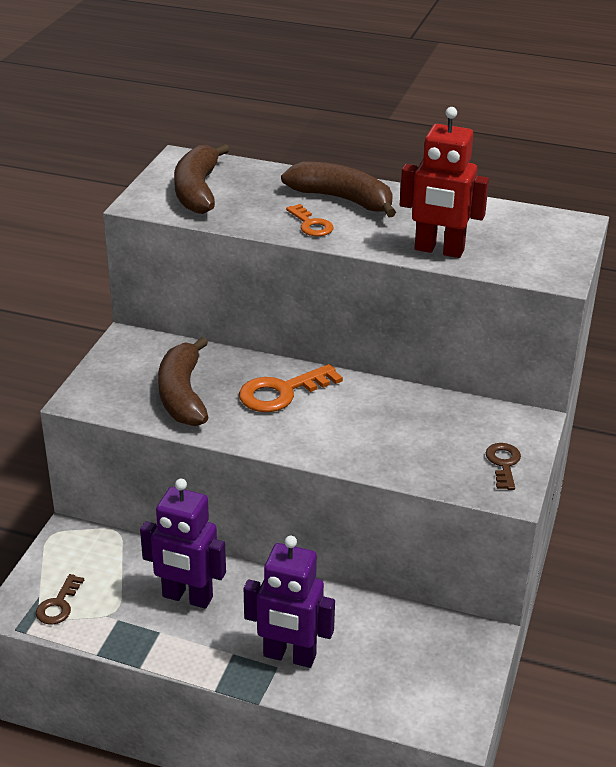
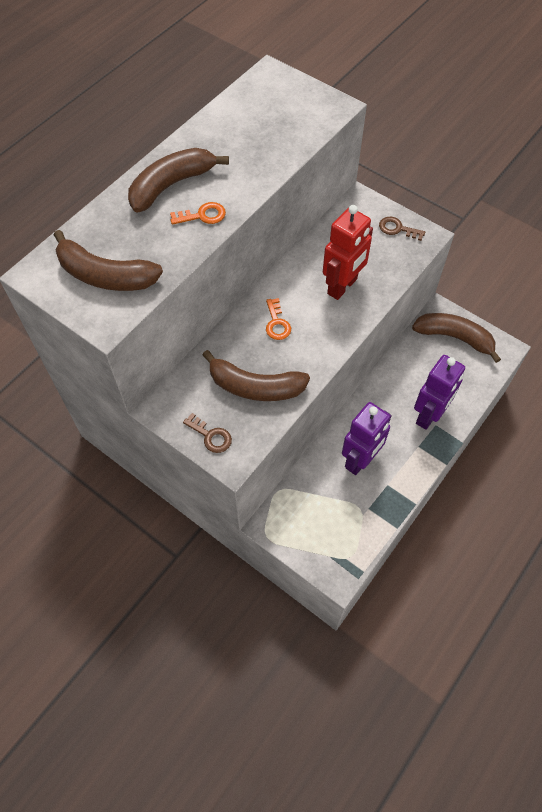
camera: 70 degrees left, 25 degrees up
brown key [36,574,84,625] -> brown key moved to [183,413,232,453]
orange key [239,364,343,412] -> orange key [266,298,291,340], size x0.60
red robot [400,107,489,258] -> red robot moved to [323,205,373,300]
none -> brown banana [412,313,501,363]

